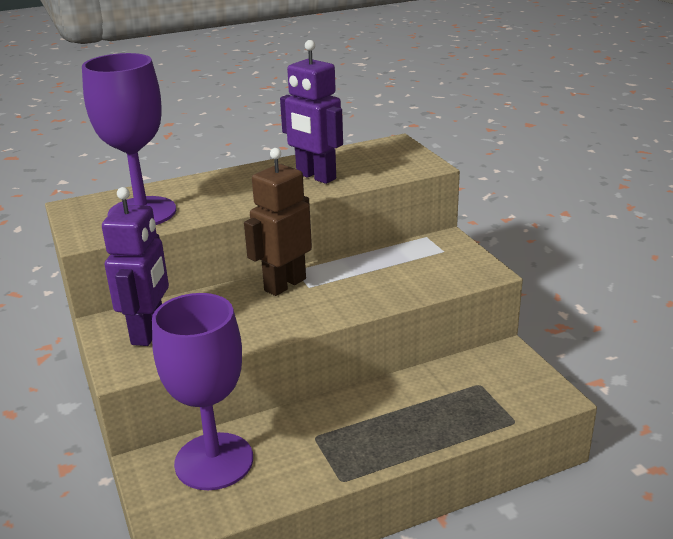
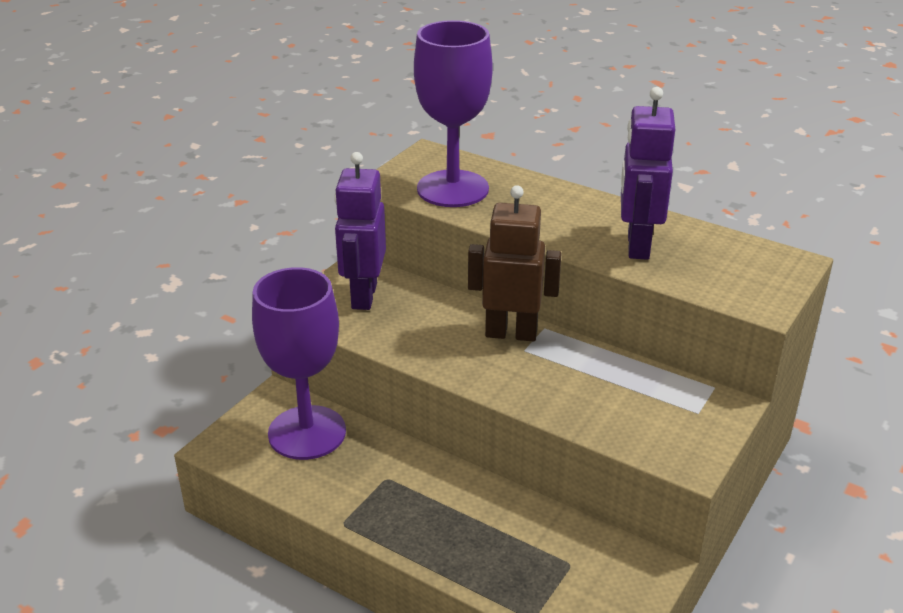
camera: 55 degrees right, 5 degrees up
purple robot [102,187,169,346] -> purple robot turned 120 degrees clockwise [334,152,386,310]

